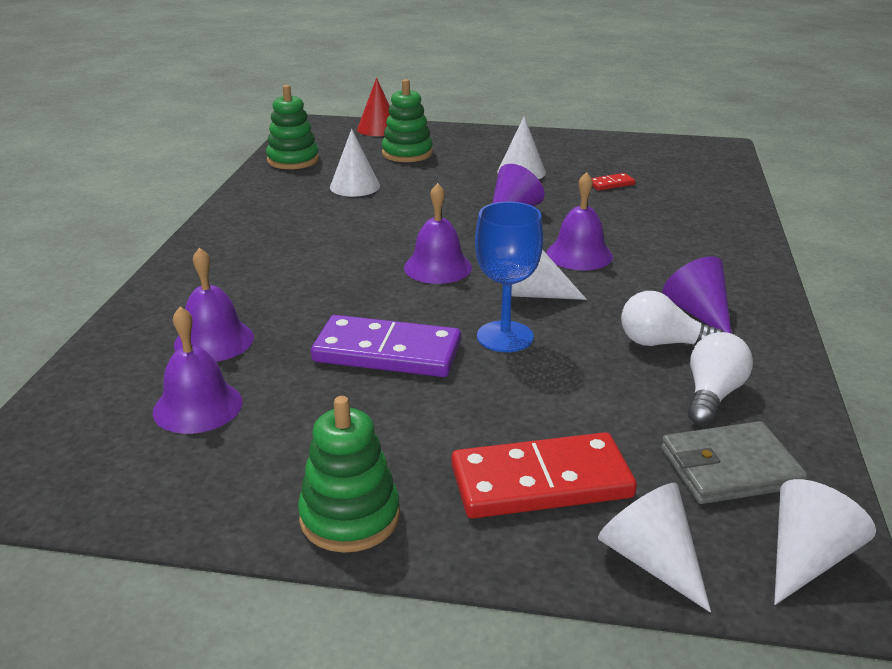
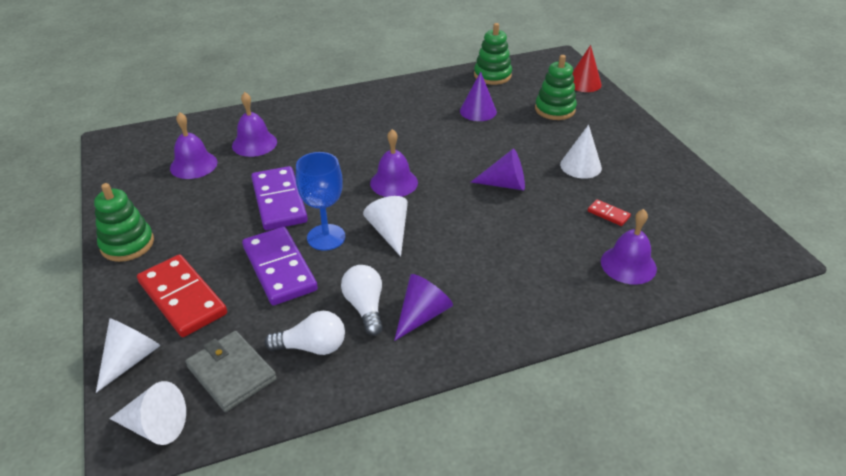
camera: 60 degrees right, 10 degrees up
white cone [330,129,380,197] -> purple cone [460,72,497,121]
purple bell [546,172,613,270] -> purple bell moved to [601,209,657,285]
none -> purple domino [242,227,318,305]

